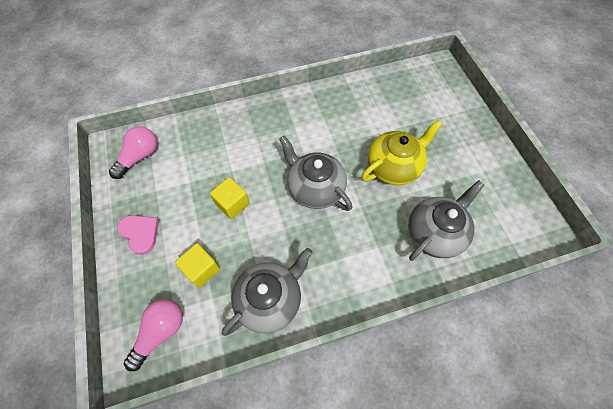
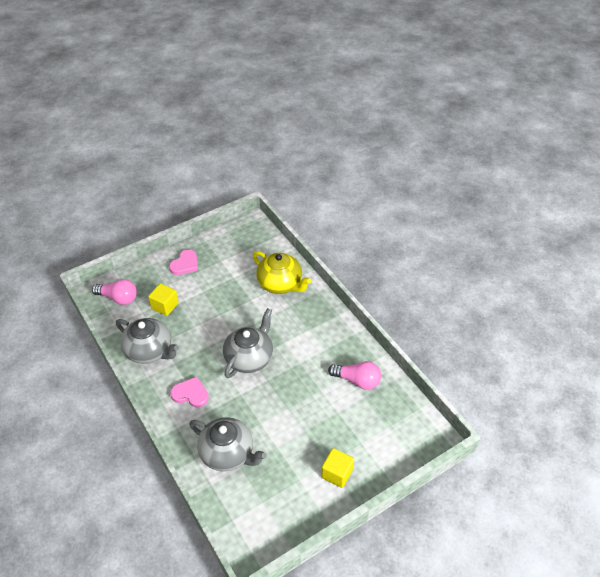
camera: 75 degrees right, 15 degrees down
pink light bulb [109,127,157,179] -> pink light bulb moved to [328,361,381,390]
yellow cube [210,177,250,219] -> yellow cube moved to [321,448,354,488]
yellow teapot [361,120,442,185] -> yellow teapot moved to [253,251,311,294]
none -> pink heart [170,377,209,408]

